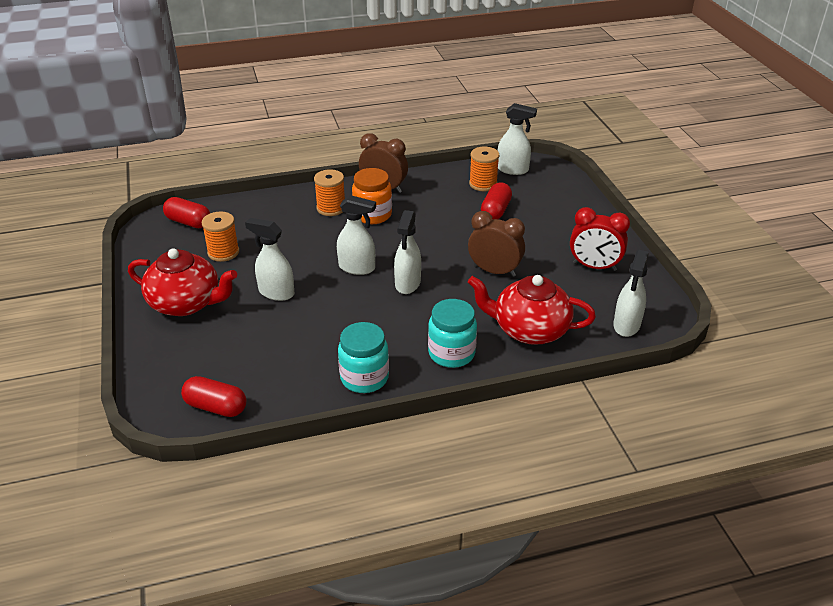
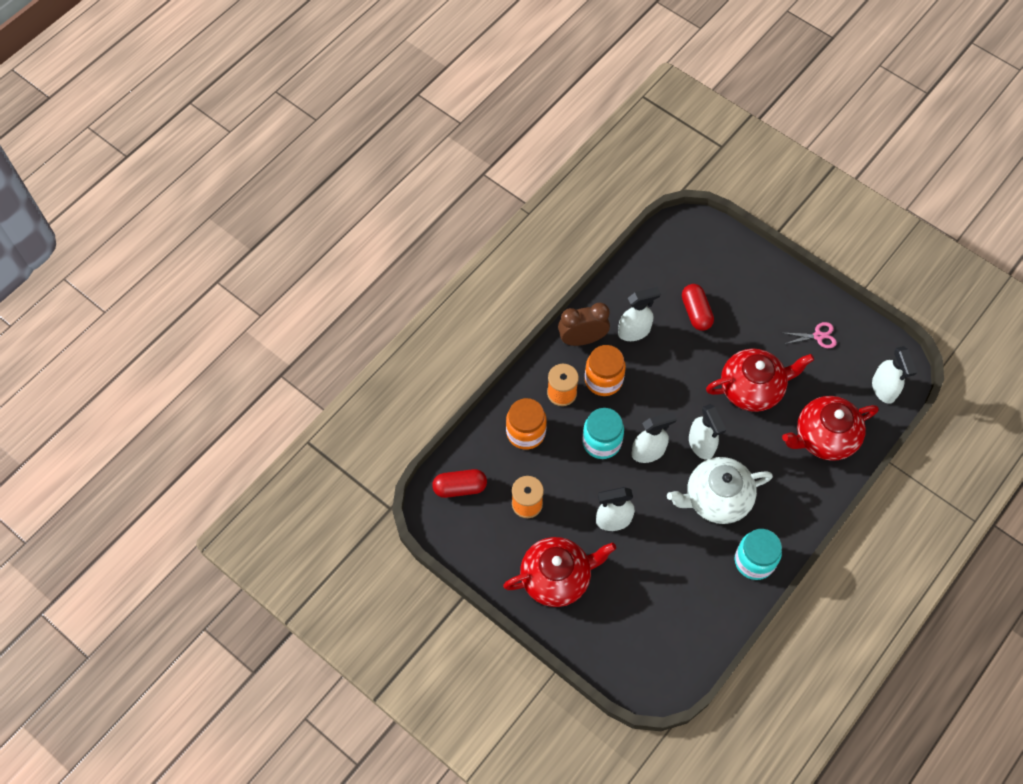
camera: 35 degrees left, 25 degrees up
red capsule [181,376,246,417] -> none
turquoise jar [428,299,477,368] -> turquoise jar moved to [582,408,624,459]
brown clock [468,211,525,277] -> red teapot [706,348,814,412]
orange spool [469,147,499,191] -> none
white spray bottle [498,103,537,175] -> white spray bottle moved to [618,287,661,341]
red clock [570,207,630,271] -> pink scissors [784,322,837,348]
none -> orange jar [506,398,547,450]
none -> white teapot [667,457,773,524]

